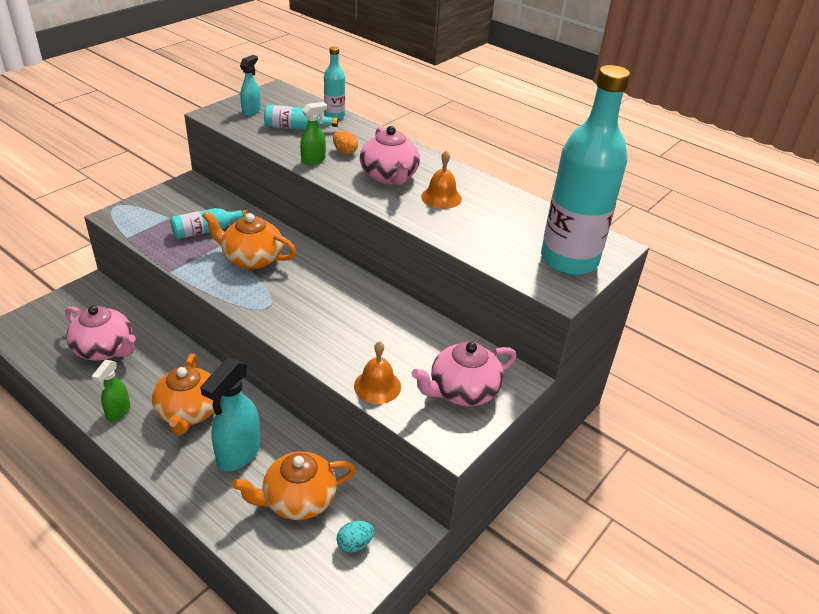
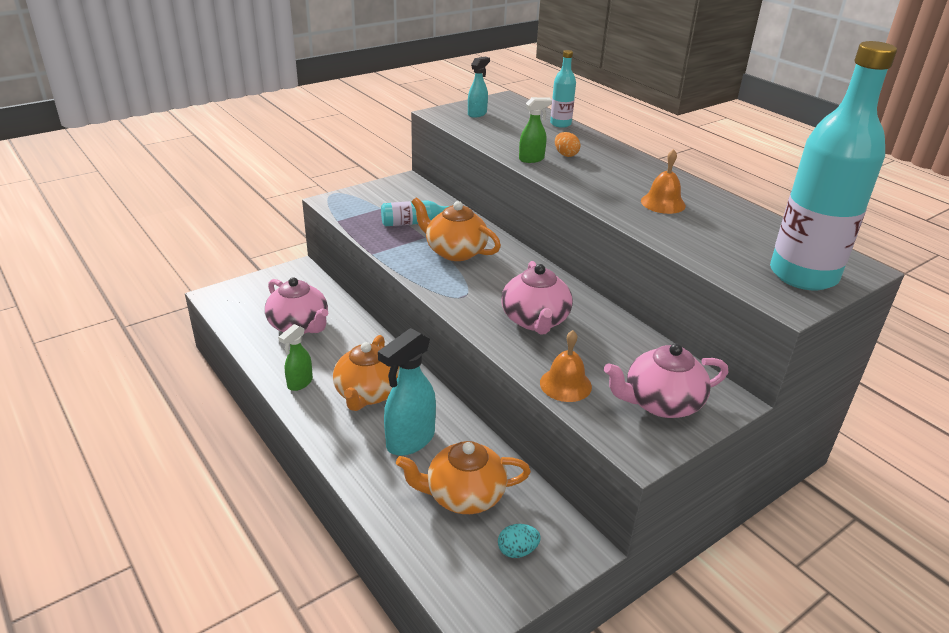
camera: 15 degrees right, 5 degrees down
turquoise bottle [264,105,338,130] -> none
pink teapot [360,126,420,185] -> pink teapot moved to [501,261,573,334]

